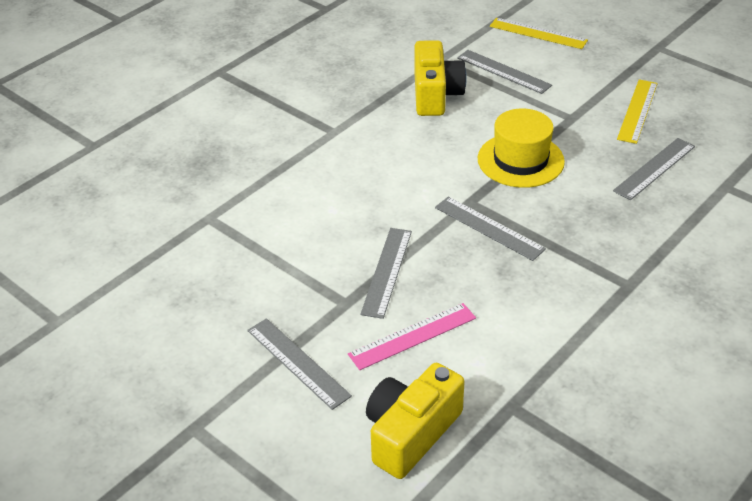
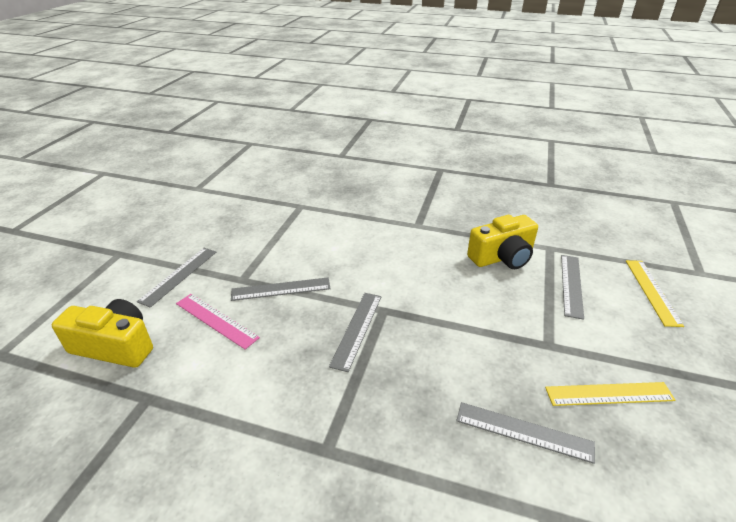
camera: 65 degrees right, 5 degrees down
yellow hat [478,109,565,188] -> none

